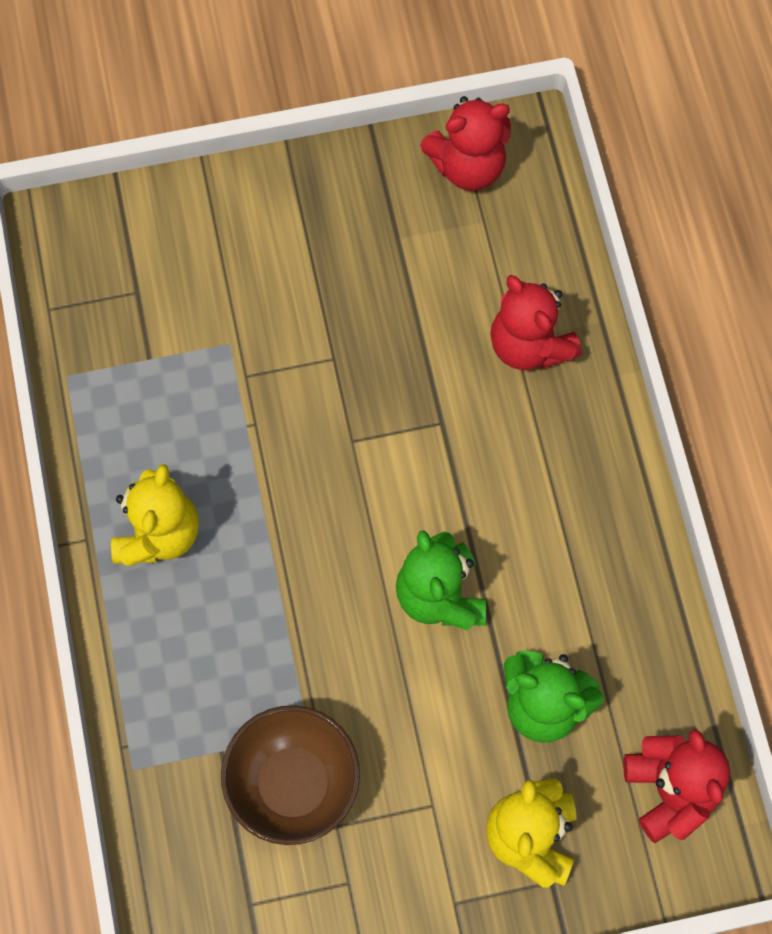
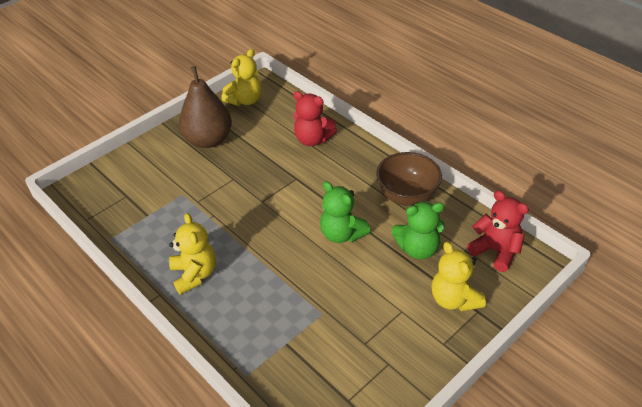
camera: 30 degrees left, 25 degrees down
brown bowl [221,705,360,845] -> brown bowl moved to [376,152,442,206]
red teddy bear [420,96,511,191] -> yellow teddy bear [221,49,262,106]
none -> brown pear [179,66,232,148]

